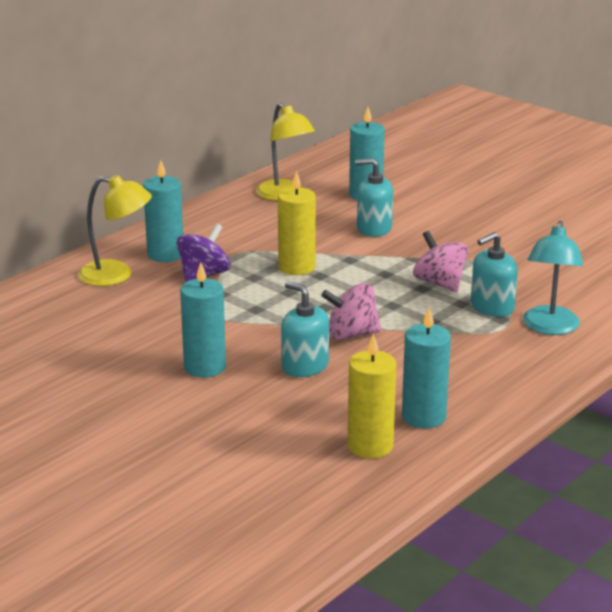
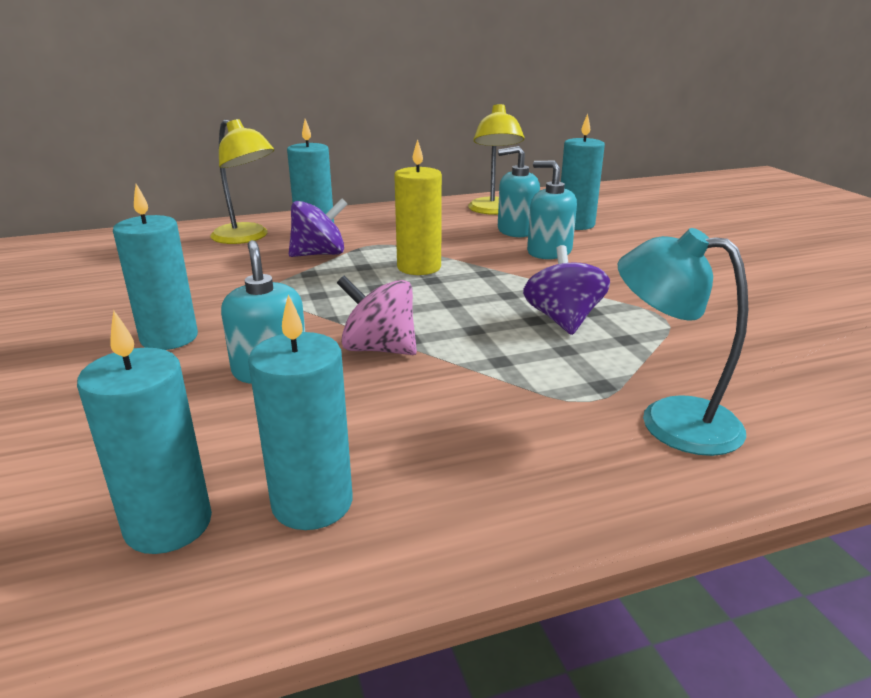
camera: 30 degrees right, 0 degrees up
yellow candle [348,333,396,458] -> turquoise candle [77,310,212,554]
pink spinning top [413,231,469,292] -> purple spinning top [523,245,610,335]
turquoise soap dispenser [471,232,518,317] -> turquoise soap dispenser moved to [498,146,540,237]
turquoise lamp [523,221,583,335] -> turquoise lamp turned 75 degrees clockwise [618,228,748,456]

